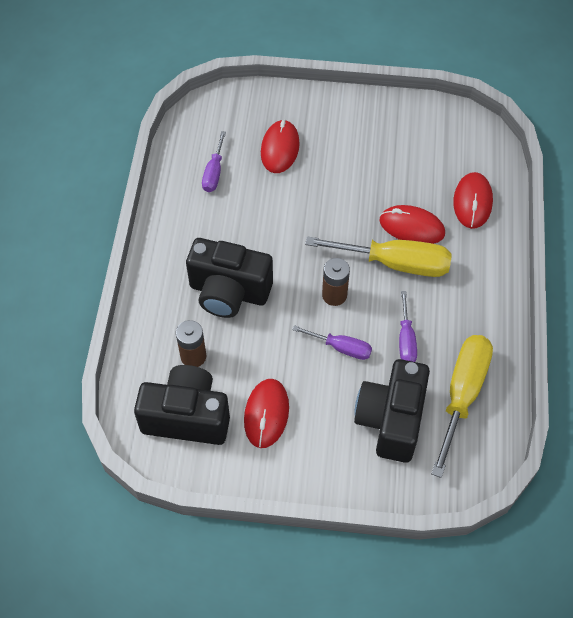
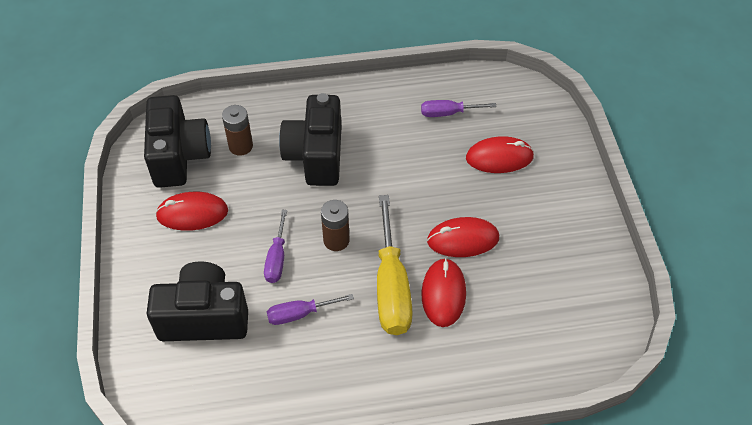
camera: 75 degrees right, 5 degrees down
yellow screwdriver [431,335,493,478] -> none
red mouse [453,172,493,229] -> red mouse moved to [427,217,499,257]

